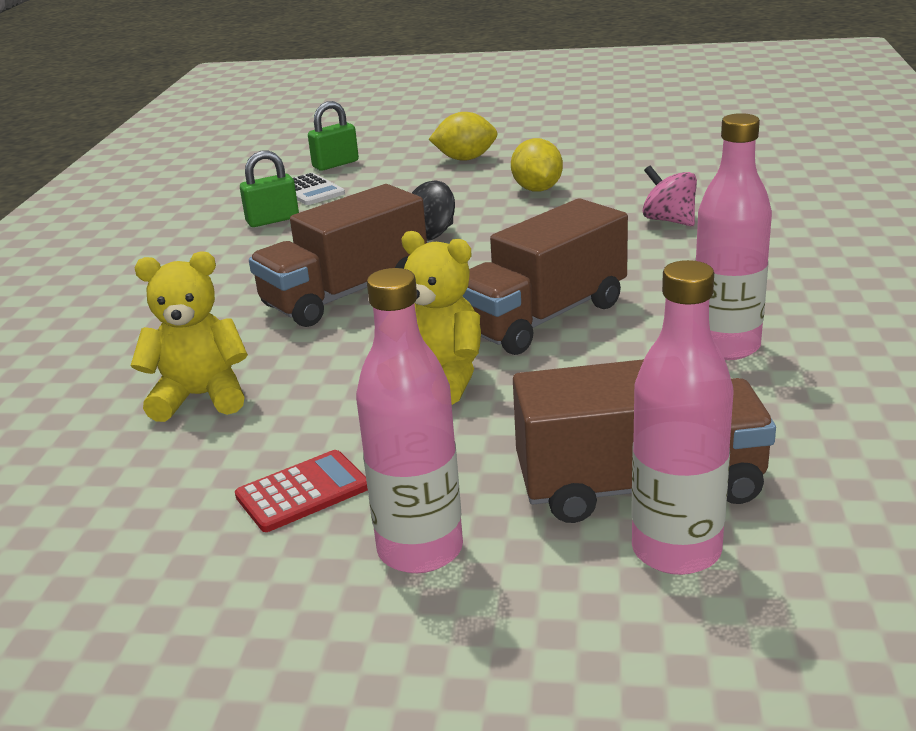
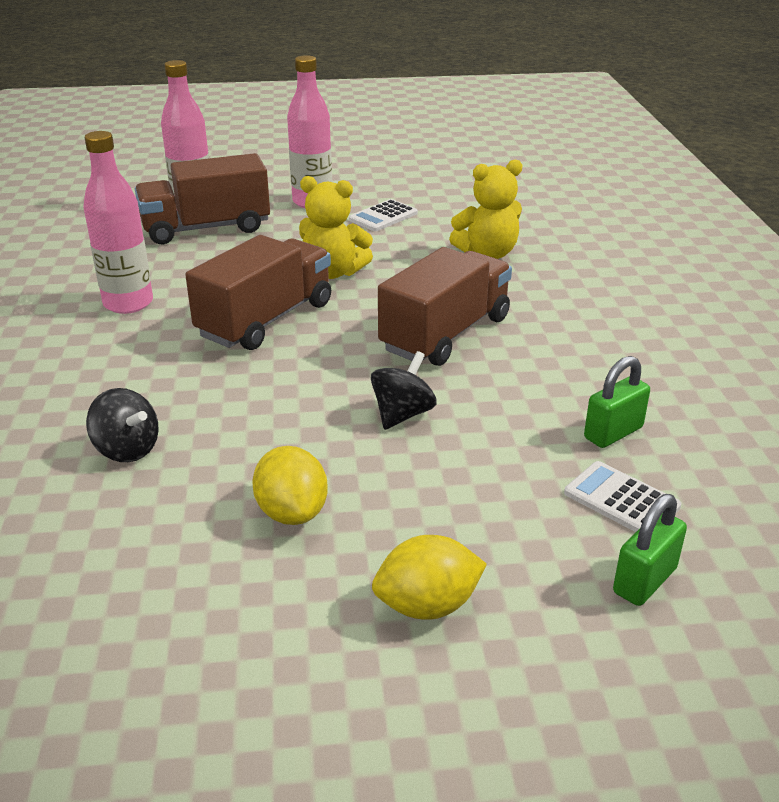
camera: 165 degrees right, 5 degrees up
red calculator [235,450,368,532] -> white calculator [349,199,418,231]
pink spinning top [643,166,697,226] -> black spinning top [86,388,158,462]

